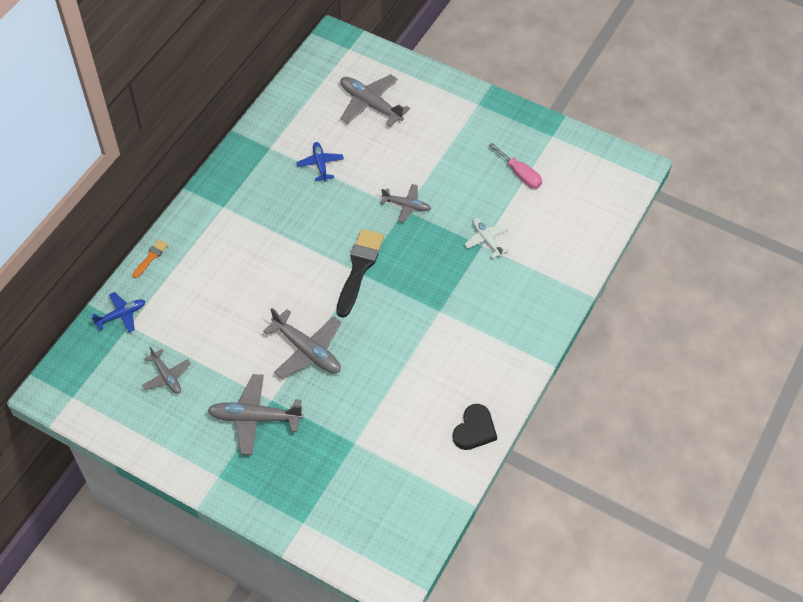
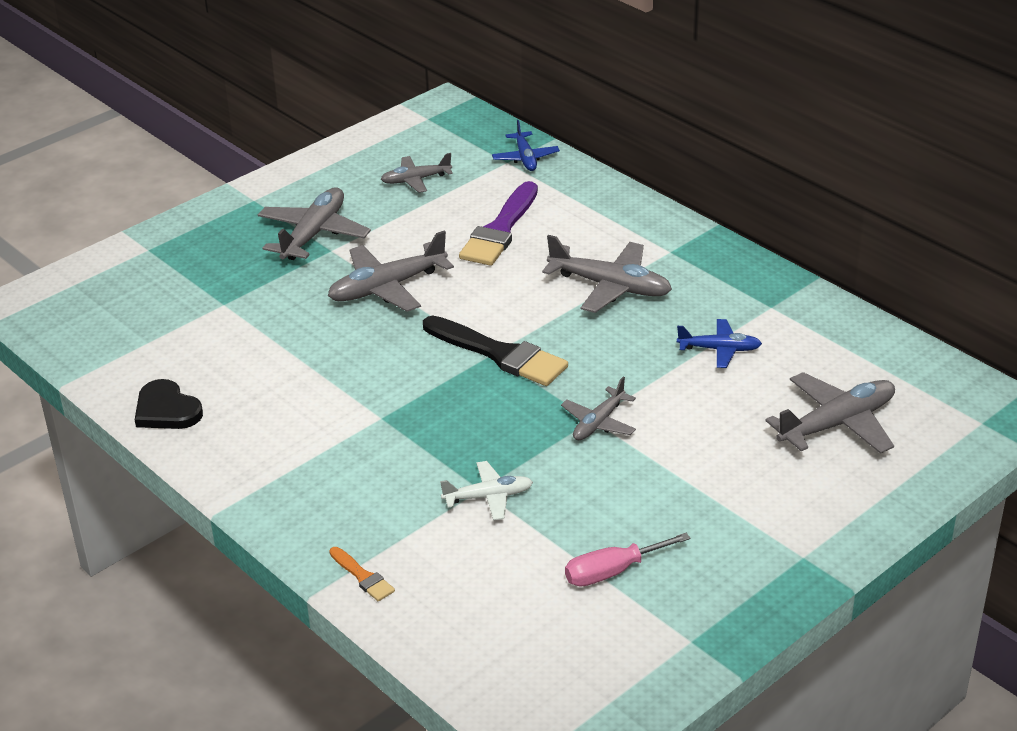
camera: 110 degrees right, 20 degrees down
orange brush [132,239,168,278] -> orange brush moved to [329,547,395,601]
none -> purple brush [459,181,538,266]
none -> grey plane [542,235,672,313]

